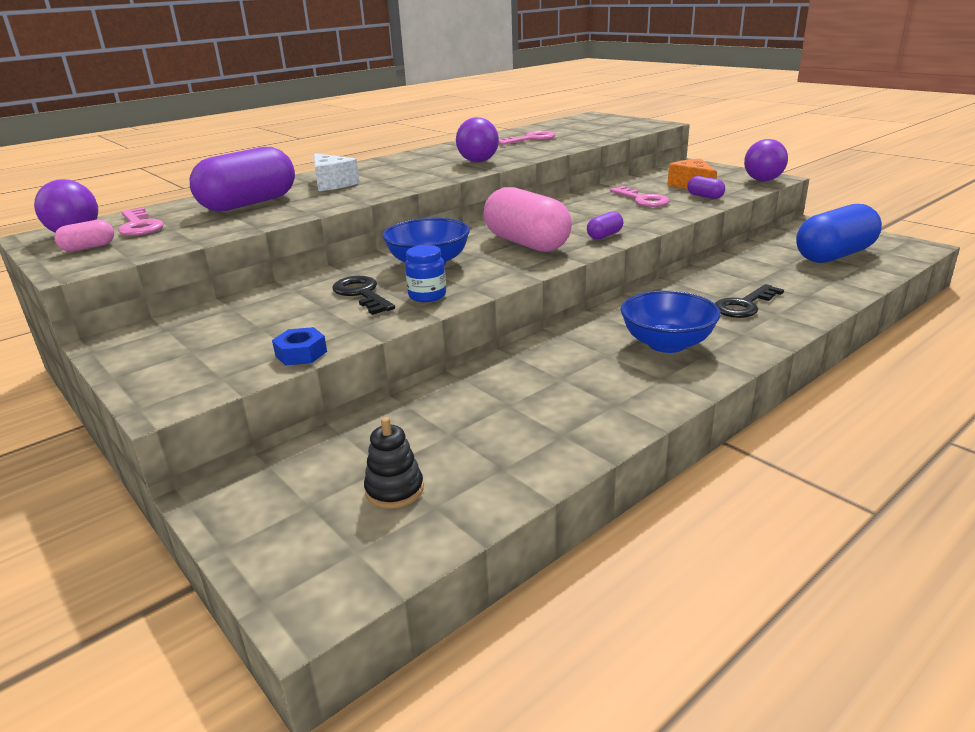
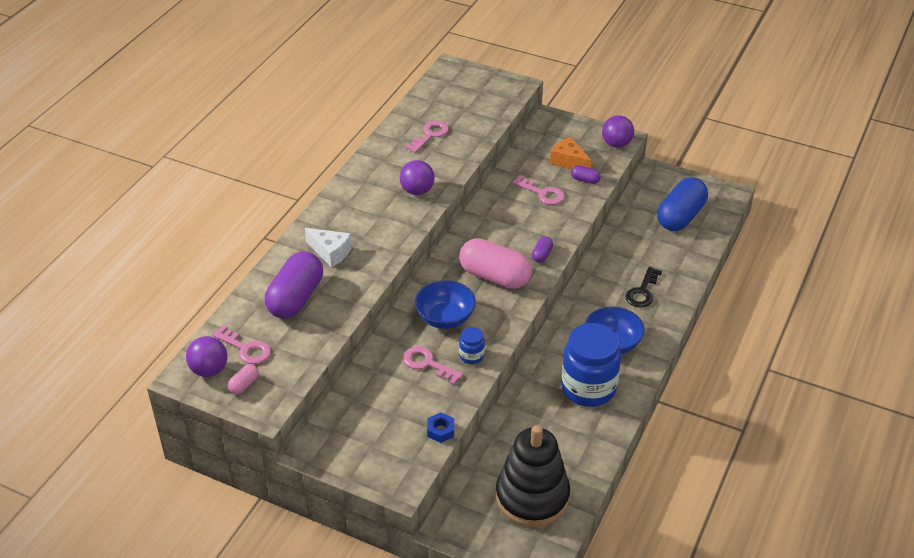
camera: 25 degrees left, 15 degrees up
black key [332,276,395,315] -> pink key [403,346,463,385]
black stacking toy [364,417,424,509] -> black stacking toy [496,425,570,527], size x2.42
none -> blue jar [561,323,621,407]

